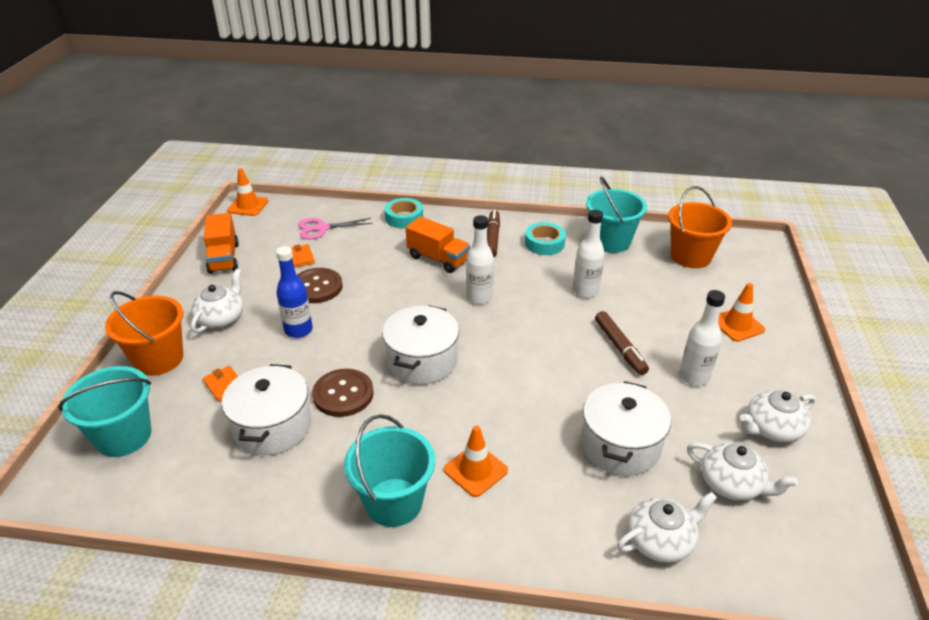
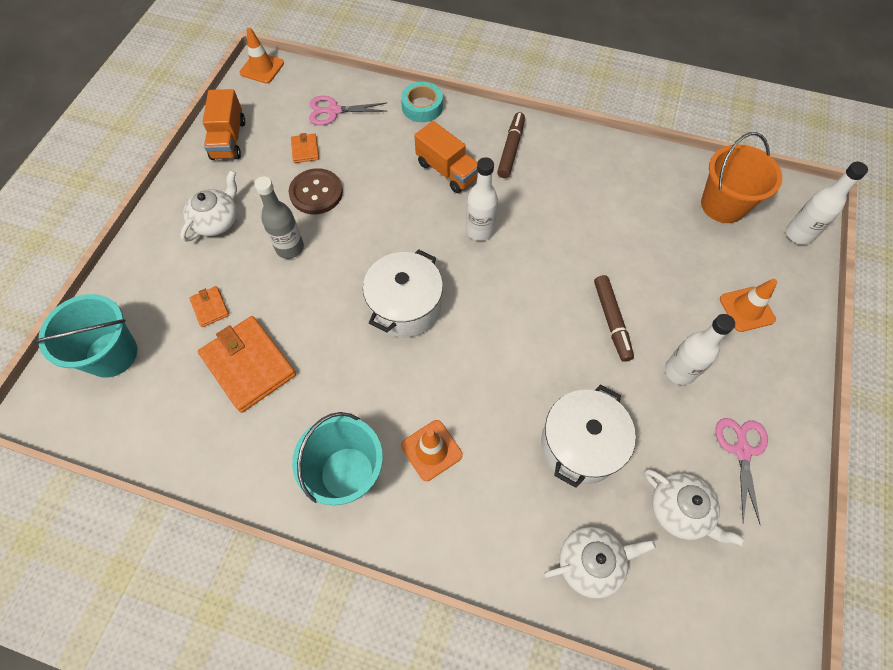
camera: 10 degrees right, 25 degrees up
orange bucket [105,291,183,376] -> none
white pot [222,364,311,455] -> orange wallet [198,316,296,413]
blue bottle [276,246,313,338] -> grey bottle [254,177,304,259]
brown button [312,369,374,417] -> none
turquoise tape [525,222,566,255] -> none
white bottle [573,210,605,298] -> white bottle moved to [786,162,868,245]
turquoise bucket [586,176,647,253] -> none
white teapot [740,390,816,443] -> pink scissors [716,418,768,525]

